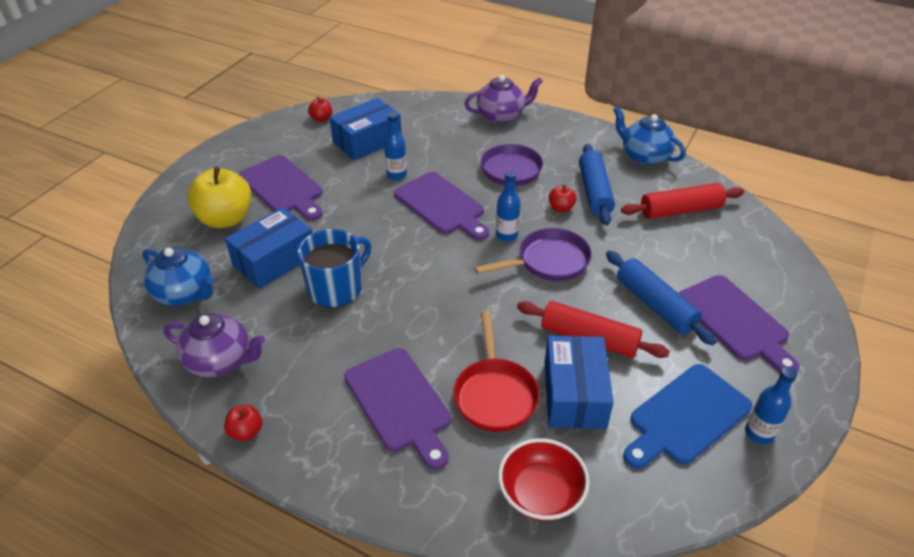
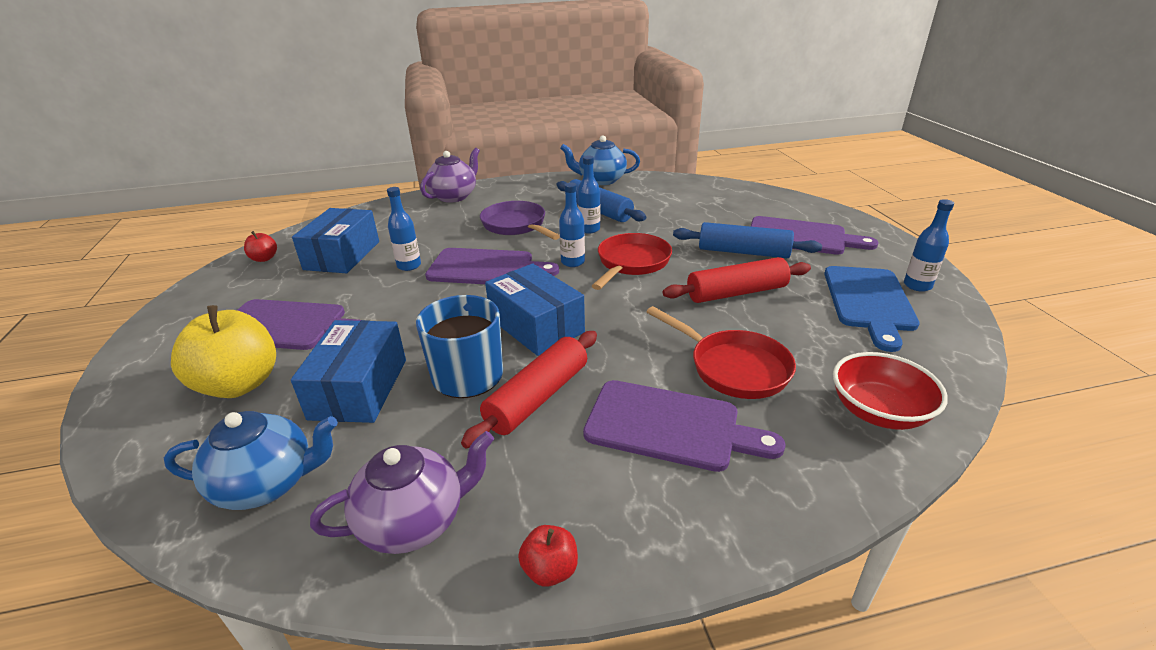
camera: 40 degrees left, 10 degrees down
purple pan [474,228,592,281] -> red pan [592,233,672,290]
blue box [544,336,614,429] -> blue box moved to [485,263,585,356]
red apple [549,185,576,213] -> blue bottle [578,156,600,234]
red rolling pin [621,183,744,219] -> red rolling pin moved to [461,331,597,449]

